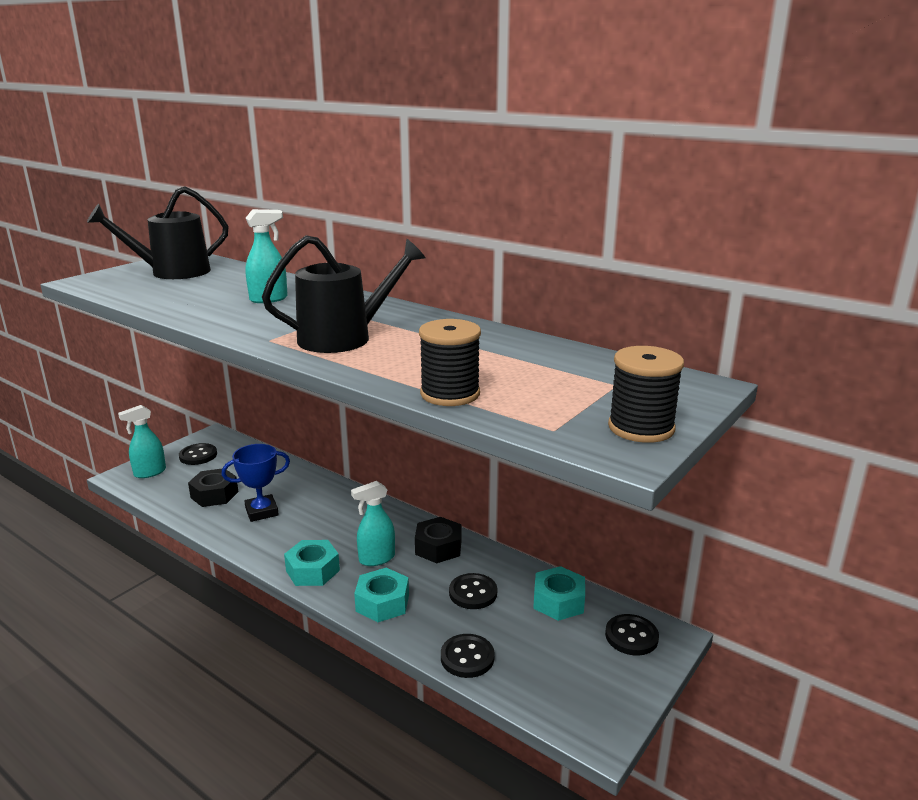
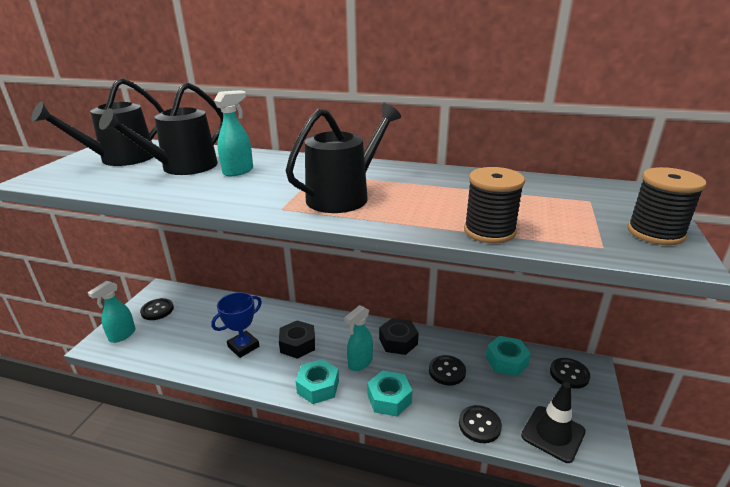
camera: 20 degrees left, 5 degrees up
black nut [188,469,238,507] -> black nut moved to [279,320,315,359]
none -> black watering can [99,82,223,175]
none -> black traffic cone [521,382,586,463]

